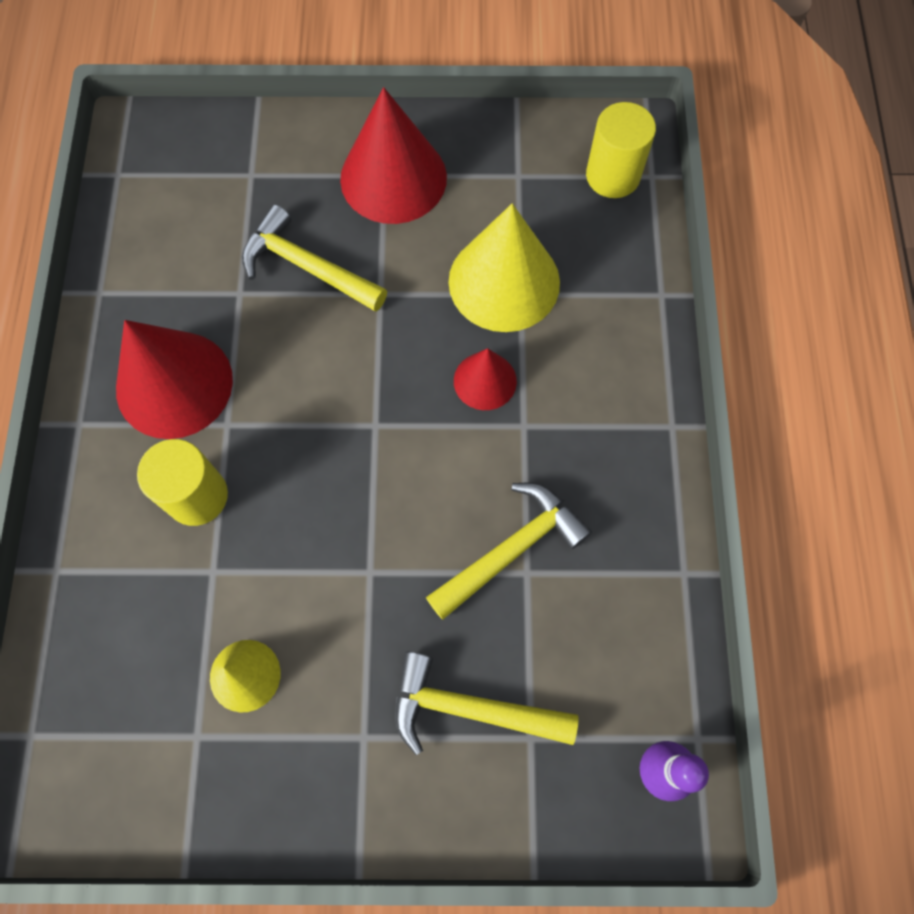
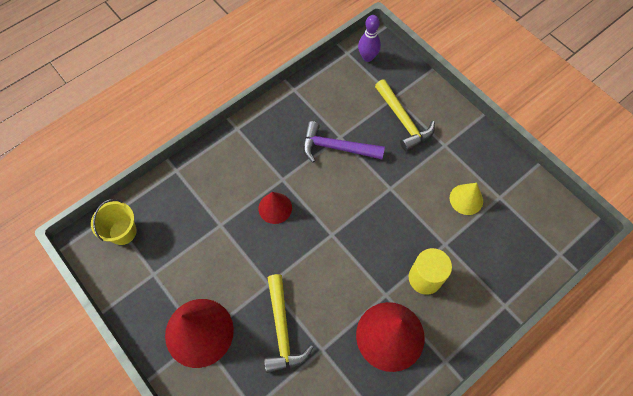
camera: 130 degrees left, 5 degrees down
yellow hammer [426,482,592,620] -> purple hammer [303,121,385,163]
yellow cone [448,204,560,332] -> none
yellow cylinder [586,102,656,198] -> yellow bucket [91,199,137,245]

